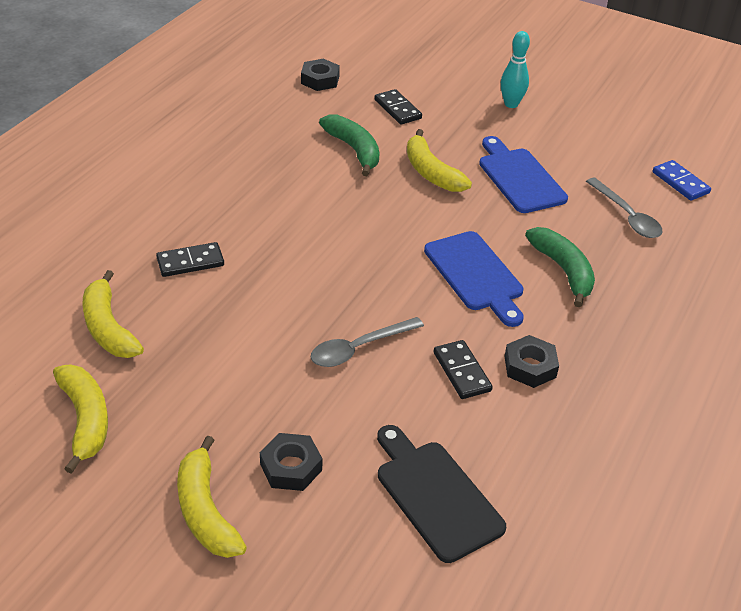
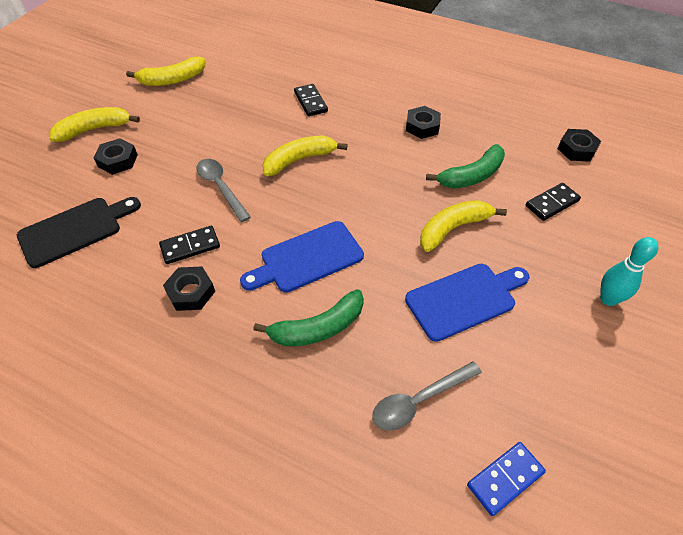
camera: 90 degrees right, 10 degrees up
yellow banana [82,270,144,358] -> yellow banana moved to [262,135,348,176]
none -> black nut [406,106,441,139]

